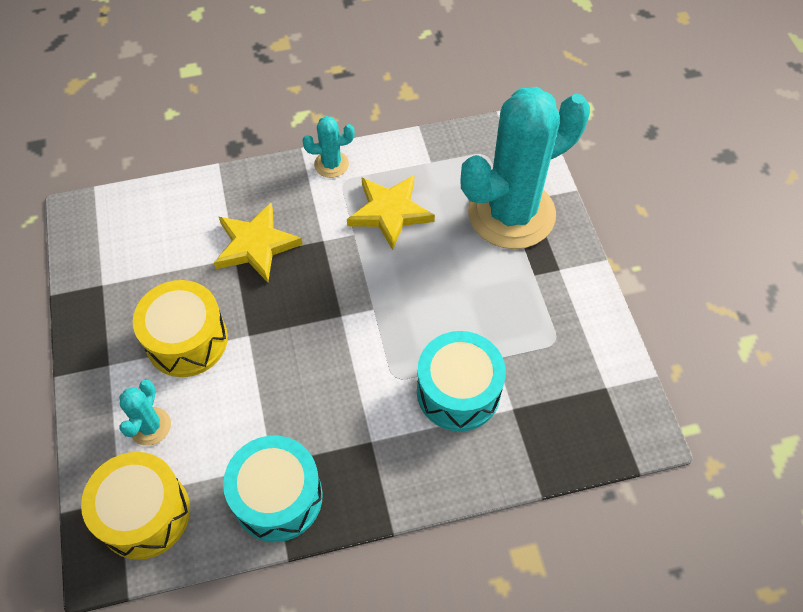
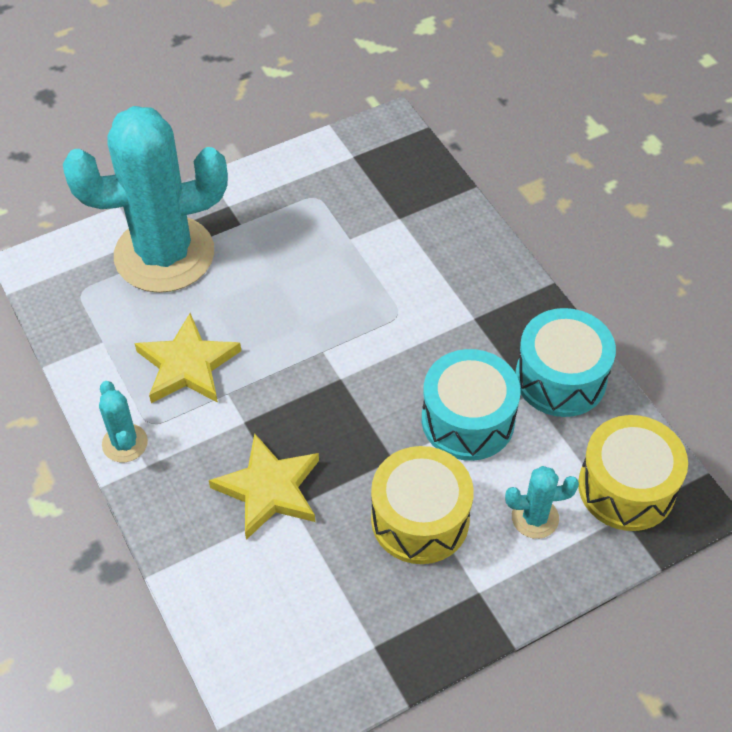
camera: 105 degrees left, 5 degrees down
turquoise drum [417,331,506,431] -> turquoise drum moved to [422,349,521,461]
turquoise cactus [460,87,590,249] -> turquoise cactus turned 60 degrees counterclockwise [63,106,228,293]

